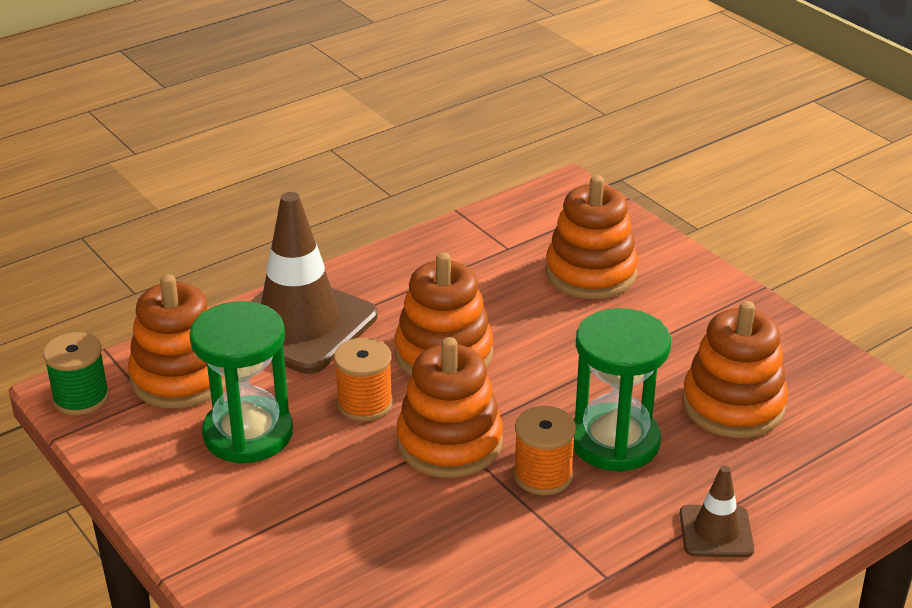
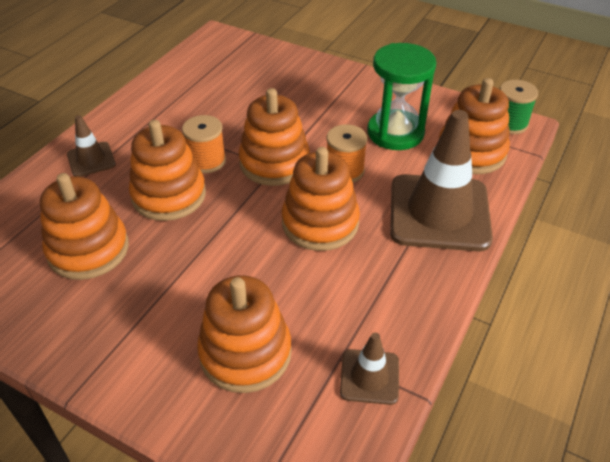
camera: 155 degrees right, 10 degrees up
green hourglass [573,308,671,472] -> orange stacking toy [129,120,206,221]
none -> brown traffic cone [340,333,399,405]

